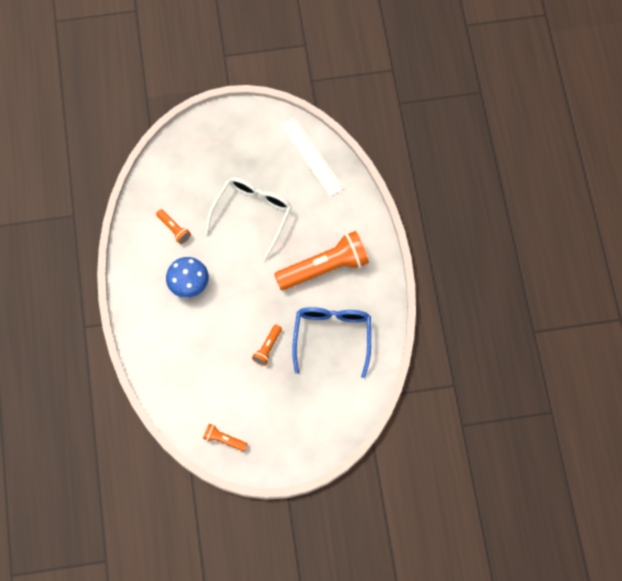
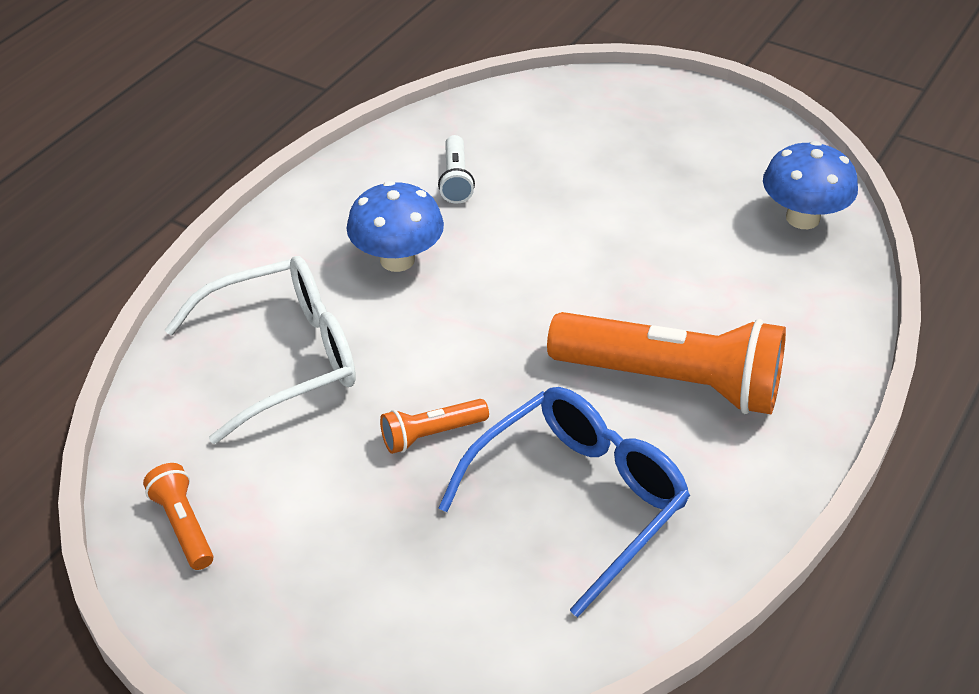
camera: 40 degrees right, 25 degrees down
orange flashlight [156,209,191,244] -> white flashlight [438,135,475,204]
white glasses [205,177,292,260] -> white glasses moved to [165,256,356,444]
white ruler [281,118,344,197] -> blue mushroom [763,141,858,229]

